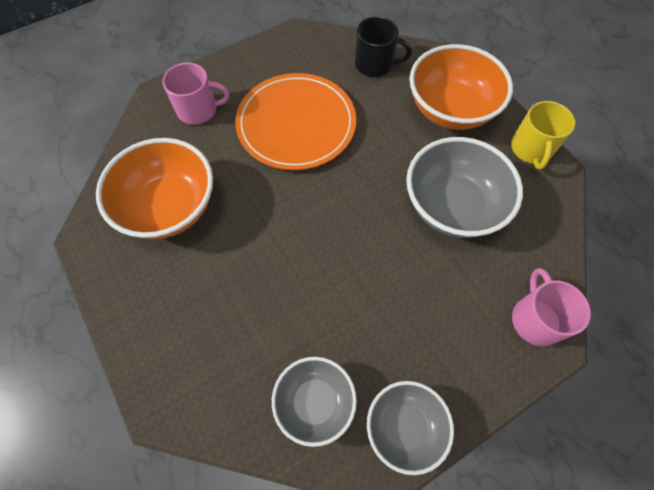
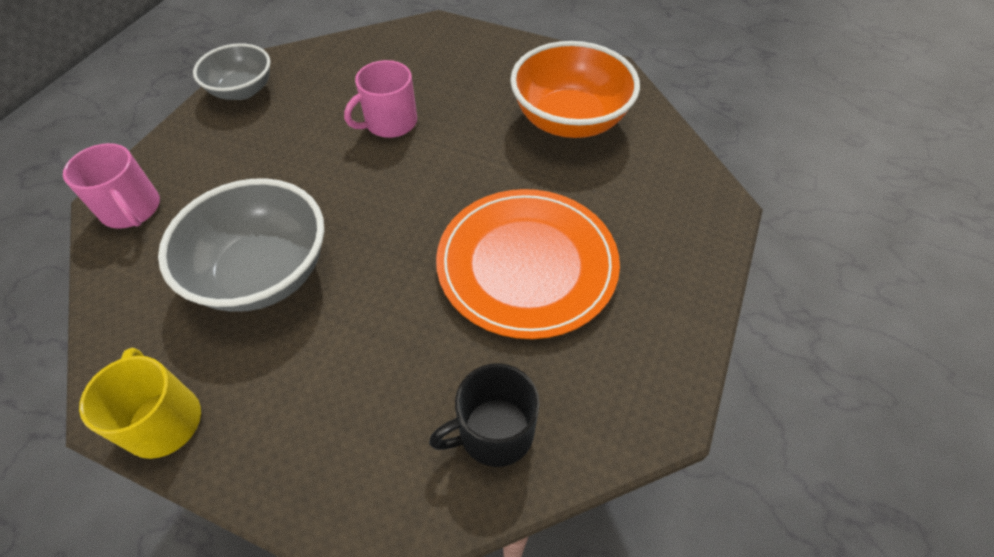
camera: 145 degrees right, 10 degrees down
pink mug [163,63,229,125] -> pink mug moved to [344,60,417,138]
grey bowl [272,357,357,447] -> none
orange bowl [409,44,513,130] -> none

